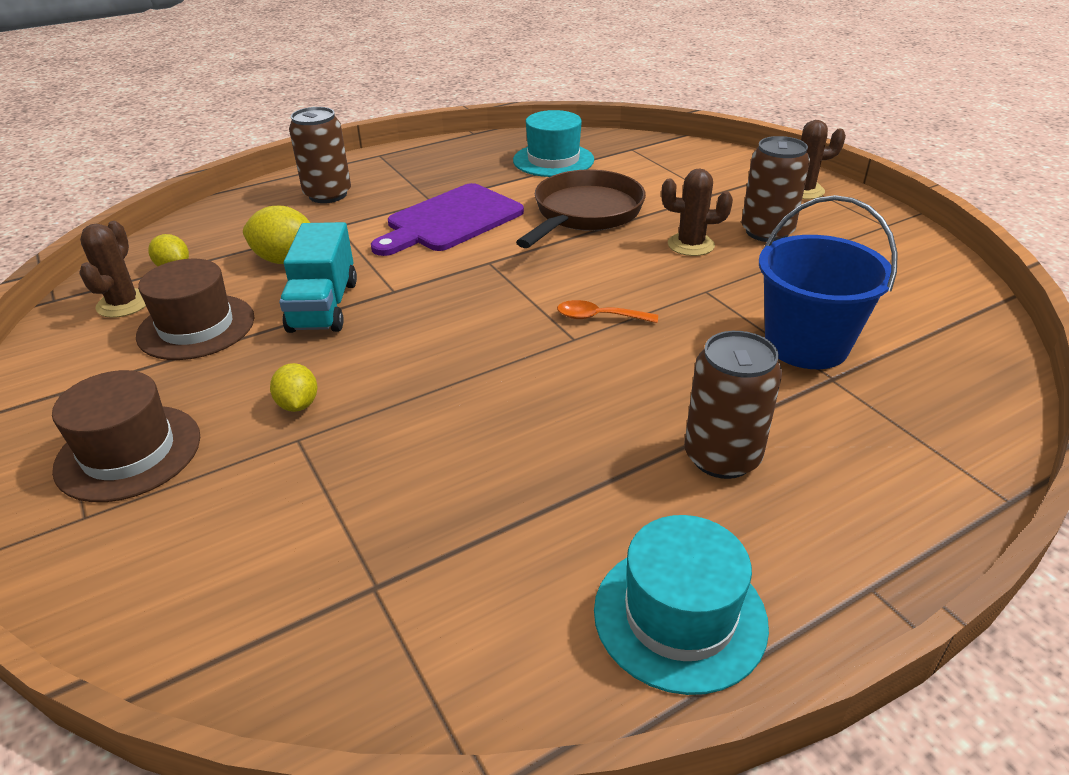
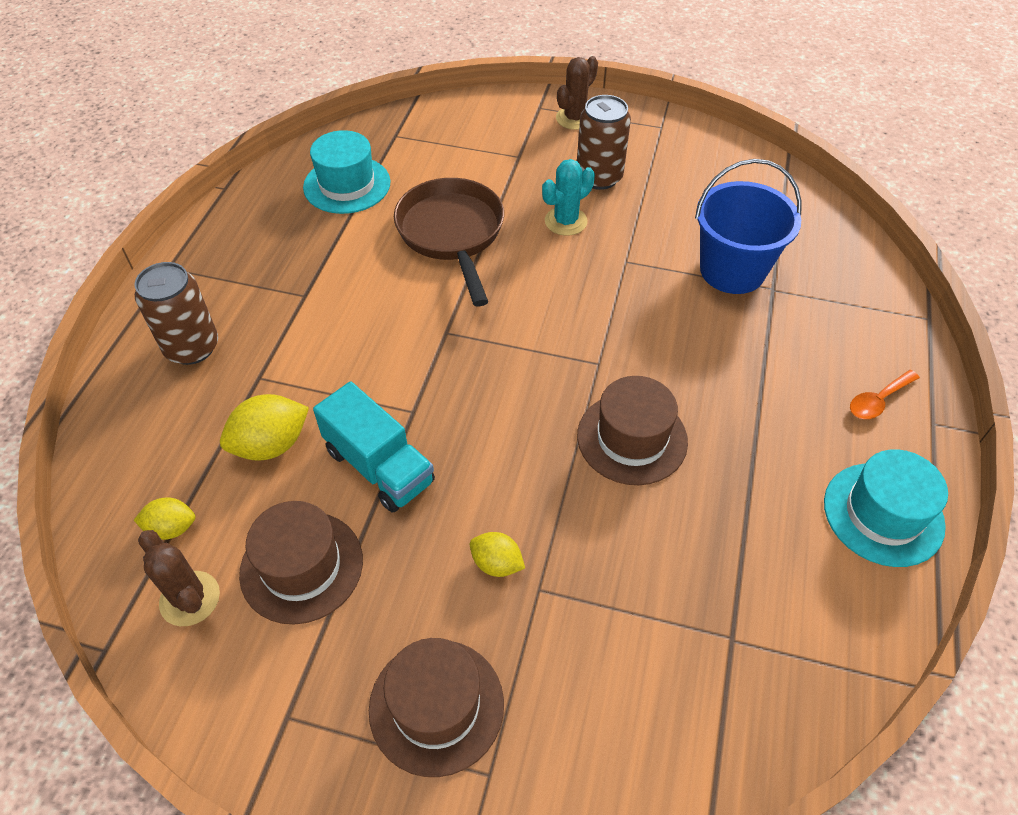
camera: 45 degrees left, 15 degrees up
purple cutting board [371,183,524,256] -> none
orange spoon [557,300,658,323] -> orange spoon moved to [850,370,920,419]
brown cactus [662,168,733,256] -> turquoise cactus [542,159,595,236]
brown can [684,331,782,479] -> none
none -> brown hat [577,376,688,485]

